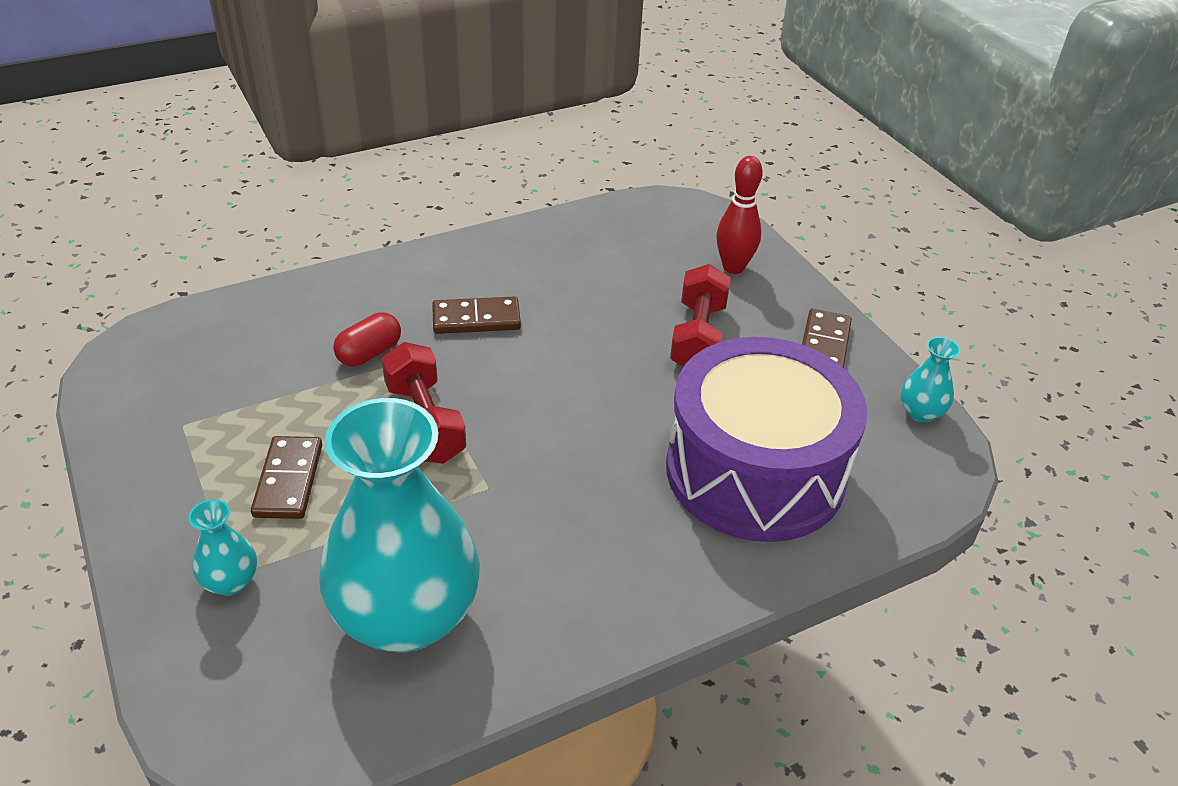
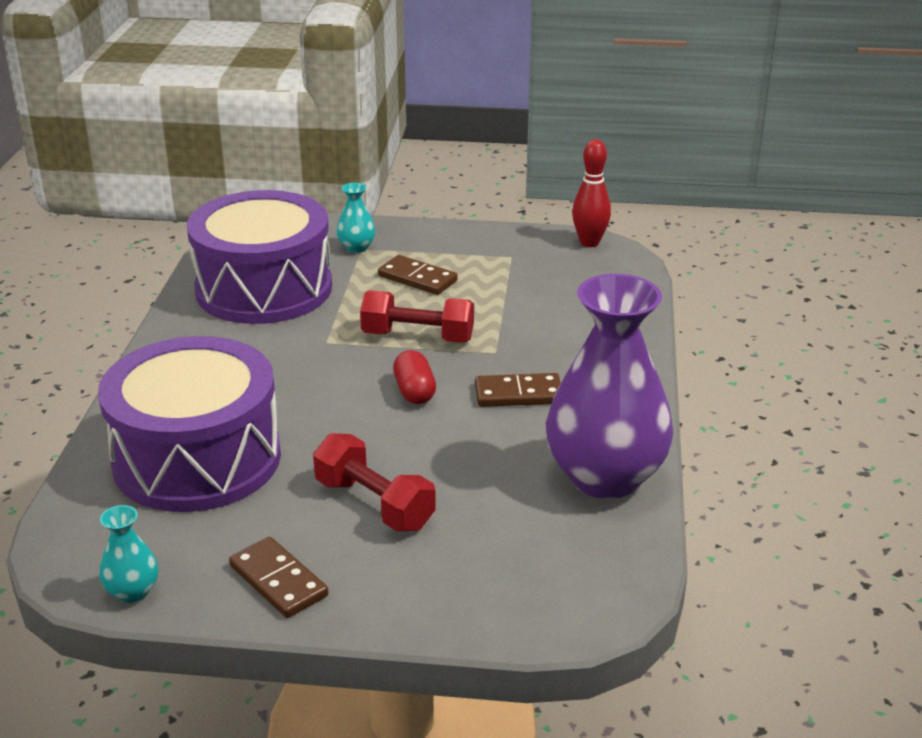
camera: 125 degrees right, 10 degrees down
turquoise vase [319,398,480,652] -> purple drum [187,190,332,324]
red capsule [333,312,401,367] -> red capsule moved to [393,350,436,404]
brown domino [432,297,521,334] -> brown domino turned 60 degrees clockwise [475,373,561,407]
red bowling pin [716,156,763,274] -> red bowling pin moved to [572,139,611,247]
none -> purple vase [546,274,673,499]

